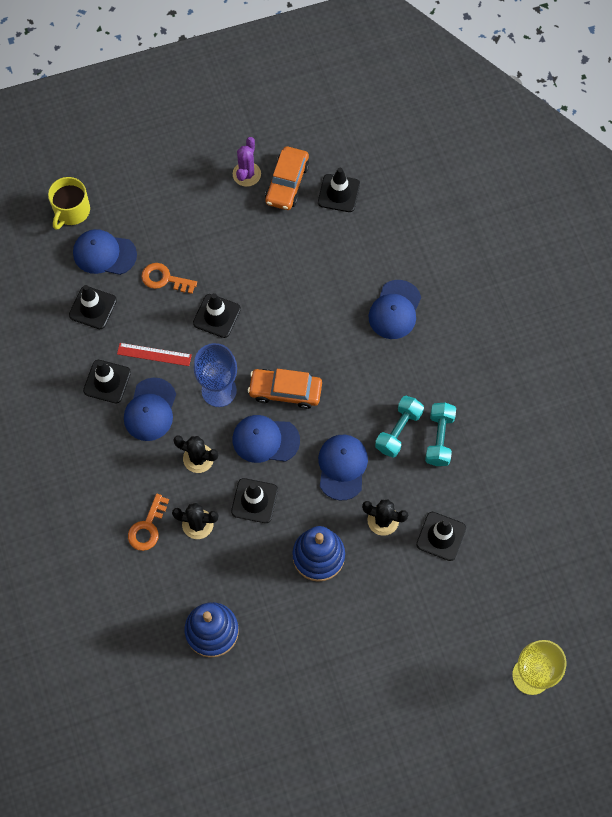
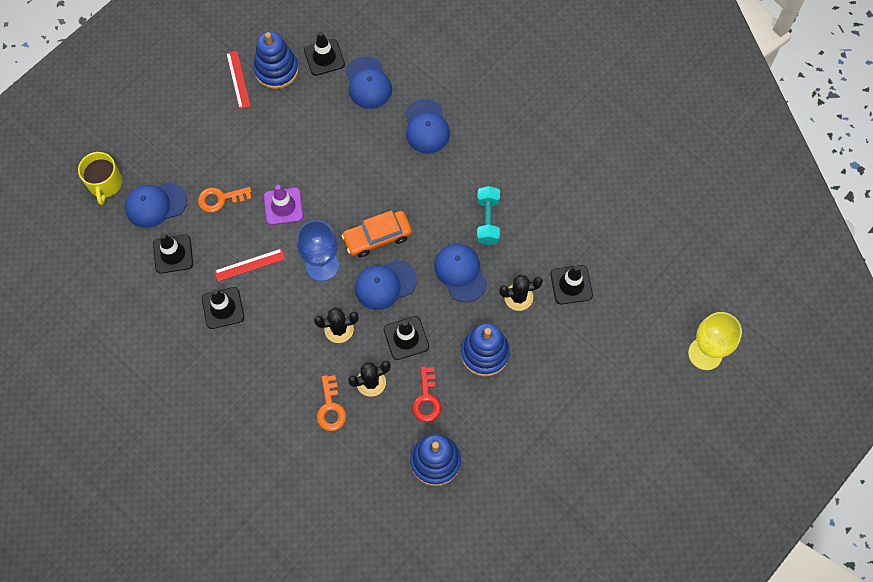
camera: 30 degrees left, 0 degrees up
blue cap [124,377,176,441] -> blue cap moved to [346,56,392,109]
black traffic cone [193,293,241,338] -> purple traffic cone [264,185,303,225]
purple cactus [233,137,261,187] -> red ruler [226,51,251,109]
orange car [265,146,309,210] -> blue stacking toy [253,32,299,89]
turquoise dumbbell [425,403,456,466] -> none
none -> red key [412,366,441,422]

